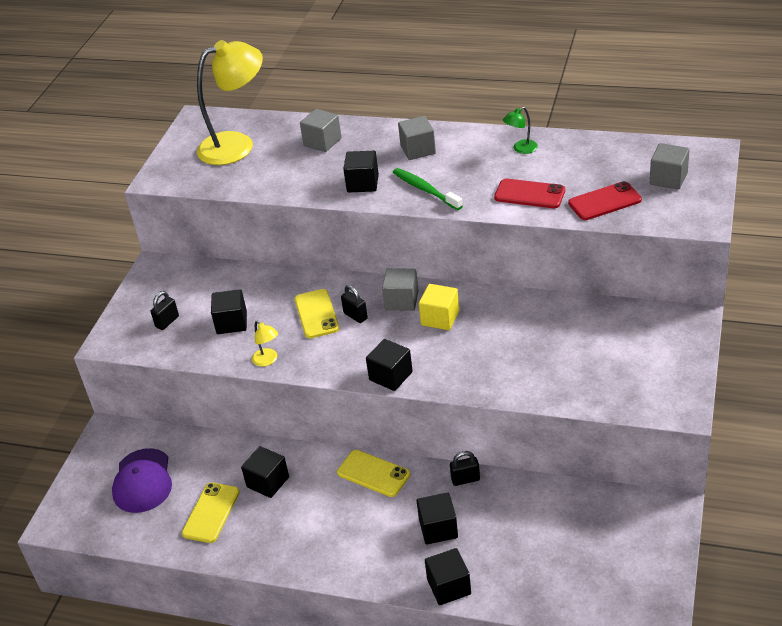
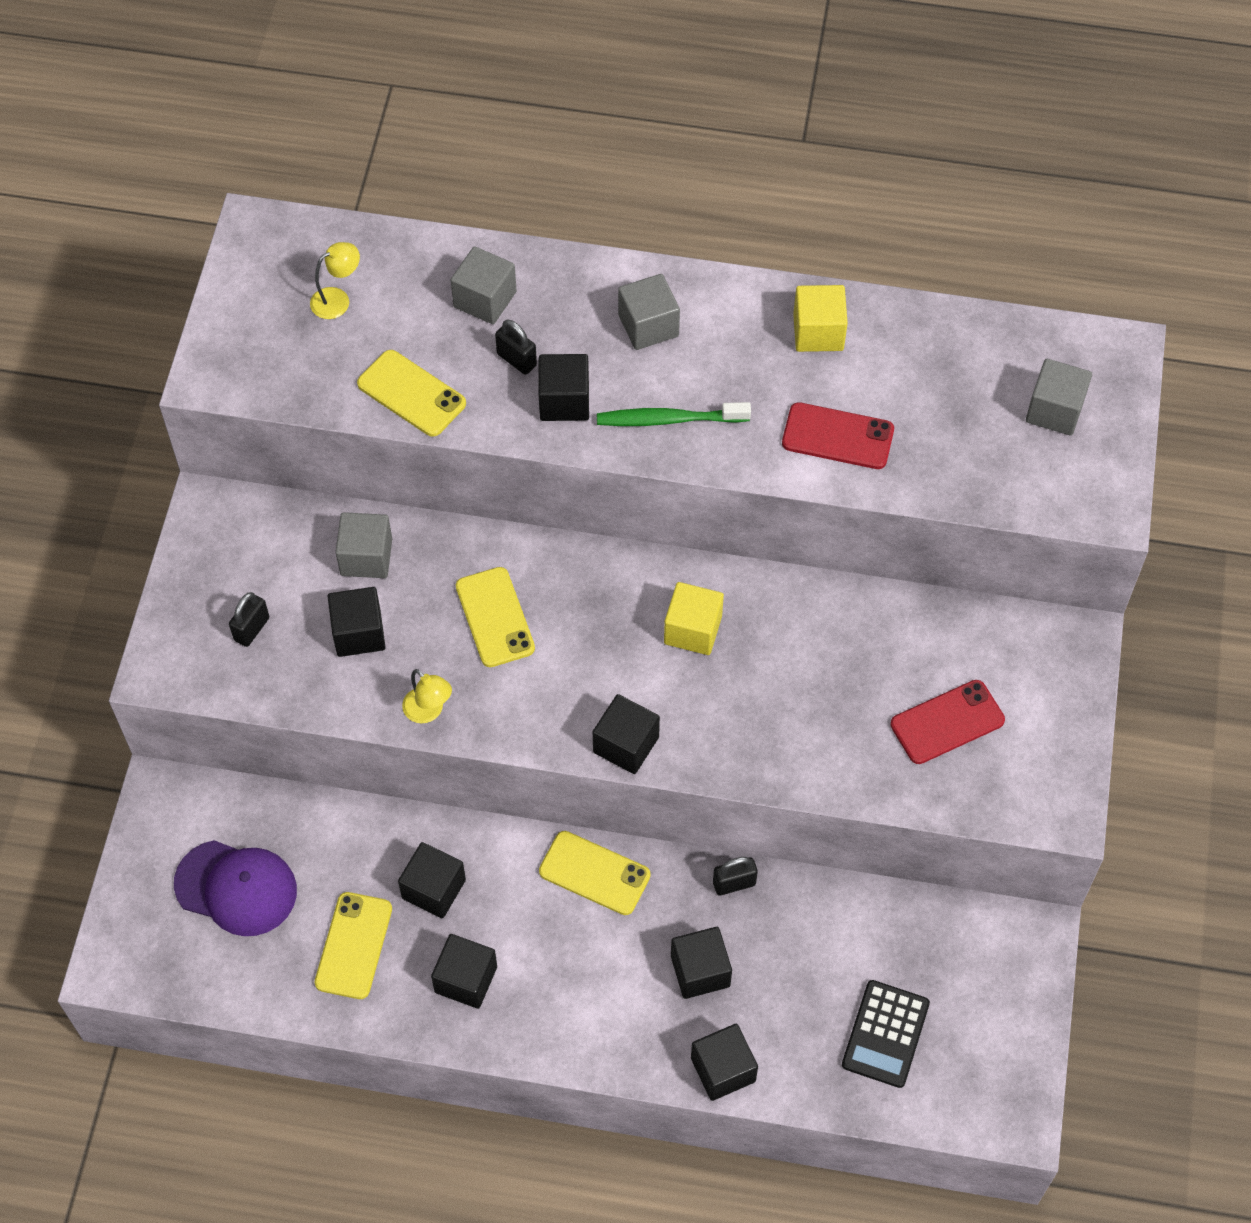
camera: 10 degrees left, 20 degrees up
purple cap [112,448,172,513] -> purple cap turned 60 degrees counterclockwise [174,840,297,936]
yellow lamp [197,40,263,165] -> yellow lamp [310,242,360,319], size x0.41
black padlock [341,285,368,323] -> black padlock moved to [495,320,537,375]
grey cube [382,268,419,311] -> grey cube moved to [335,512,392,578]
green toothbrush [393,168,463,210] -> green toothbrush turned 45 degrees counterclockwise [597,402,751,426]
green lamp [503,107,538,154] -> yellow cube [793,285,848,352]
red phone [568,181,642,220] -> red phone moved to [890,680,1005,764]
none -> yellow phone [357,350,466,437]
none -> black cube [431,934,497,1009]
none -> black calculator [842,980,930,1088]

